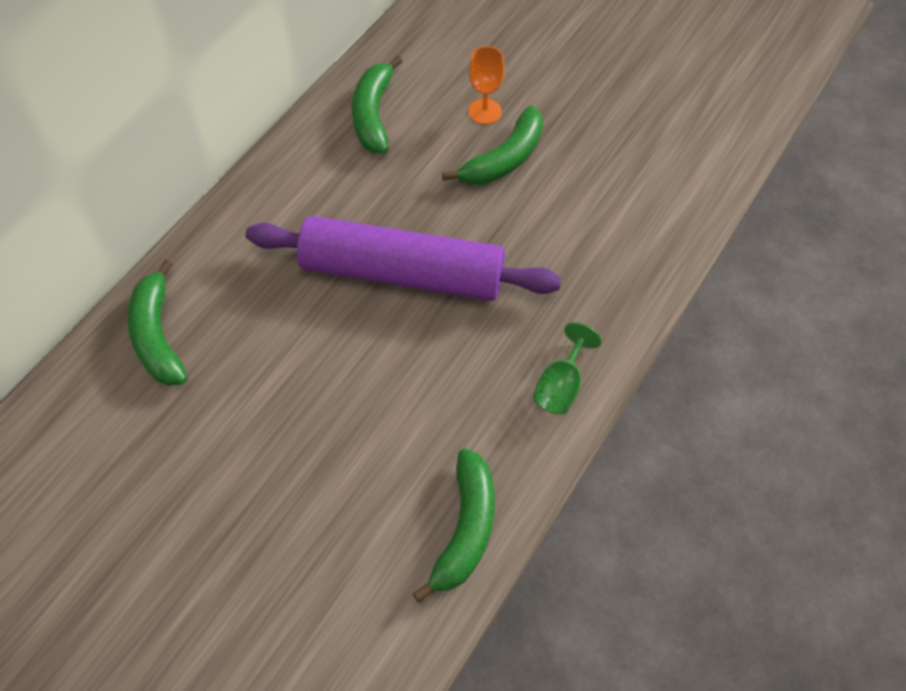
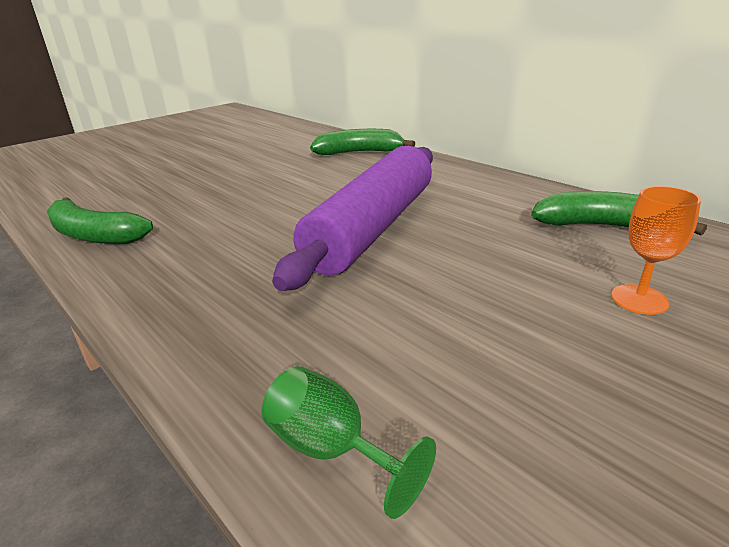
camera: 105 degrees right, 30 degrees down
green banana [442,106,543,185] -> none
green goblet [533,322,602,414] -> green goblet moved to [262,366,436,519]

